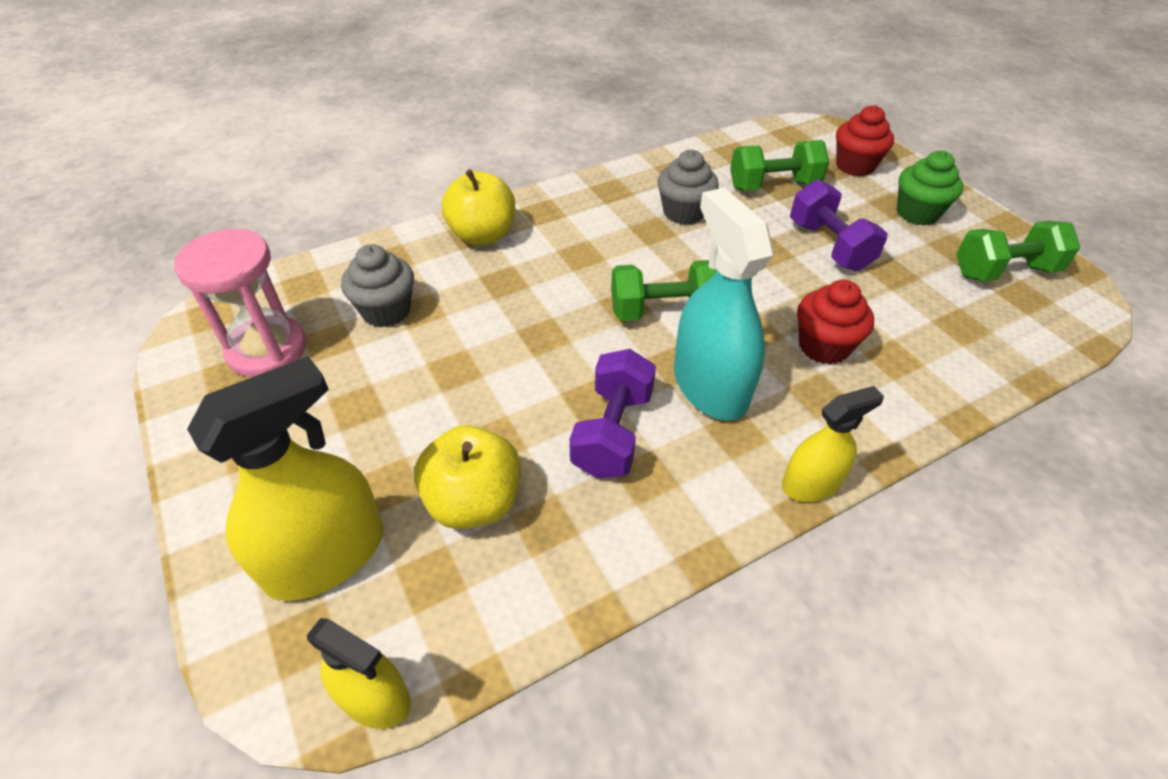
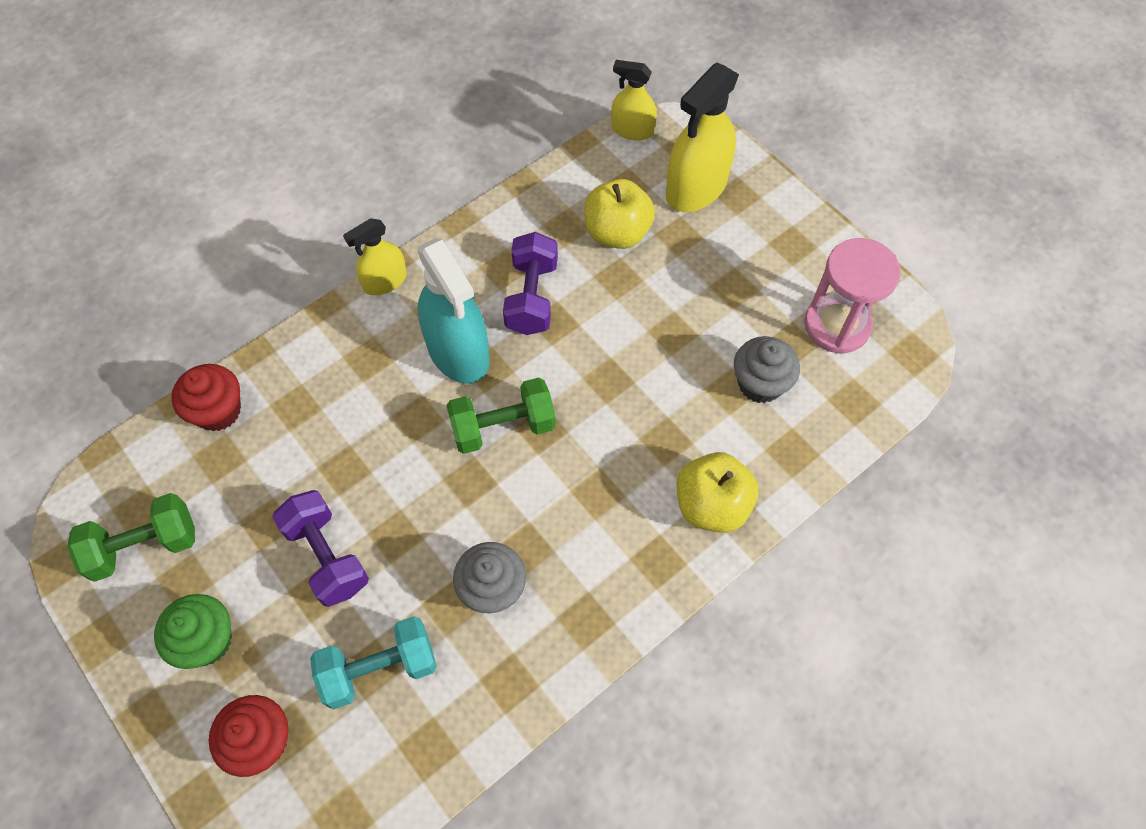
camera: 170 degrees right, 15 degrees up
green dumbbell [730,140,829,191] -> turquoise dumbbell [310,616,437,709]
red cupcake [797,280,874,365] -> red cupcake moved to [171,364,241,431]

